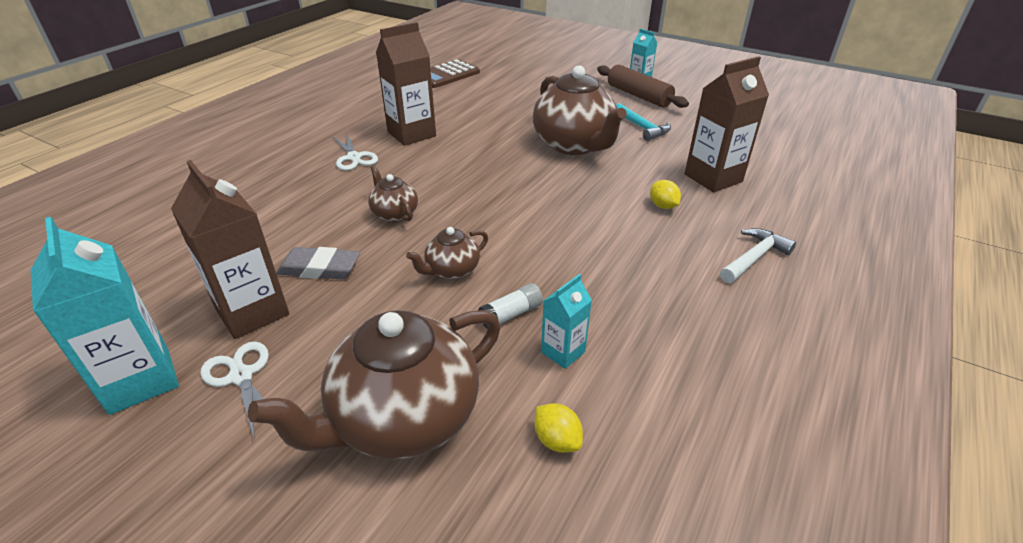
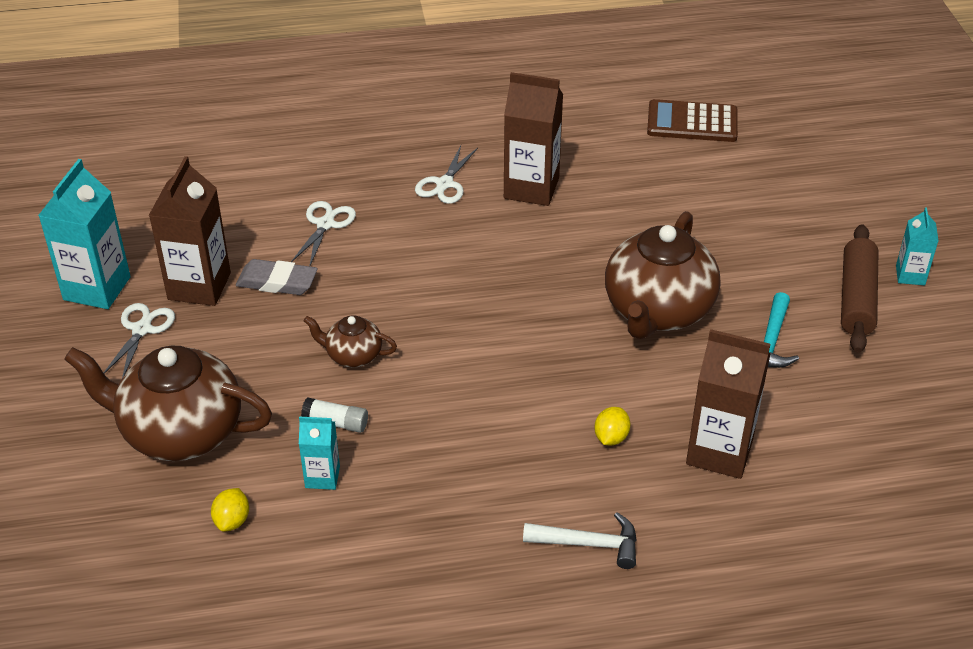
camera: 50 degrees right, 5 degrees up
grey eraser [276,247,360,279] -> grey eraser turned 45 degrees counterclockwise [236,259,318,295]
brown teapot [368,165,418,222] -> none
none -> white scissors [291,201,356,266]

